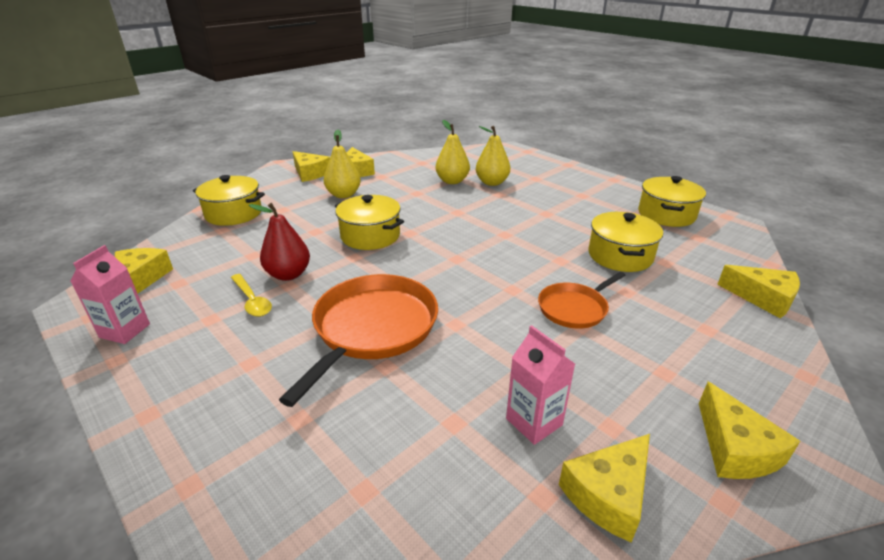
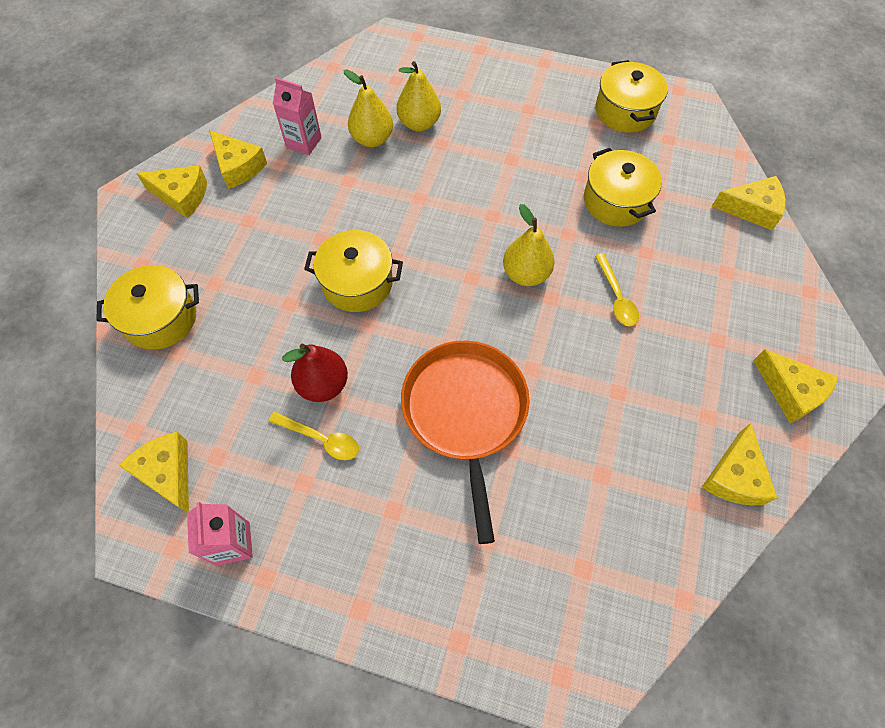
camera: 30 degrees left, 30 degrees up
yellow pear [324,130,361,198] -> yellow pear moved to [503,204,555,286]
pink carton [506,325,575,445] -> pink carton moved to [273,77,322,155]
orange pan [538,272,626,329] -> yellow spoon [595,253,639,326]

